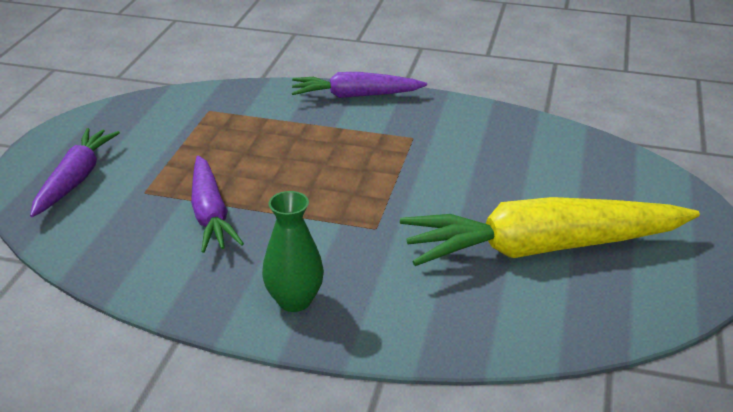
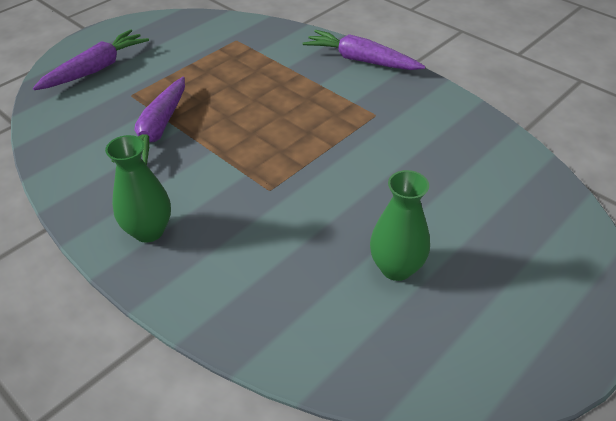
camera: 30 degrees right, 10 degrees up
yellow carrot [400,197,700,266] -> green vase [370,170,430,281]

